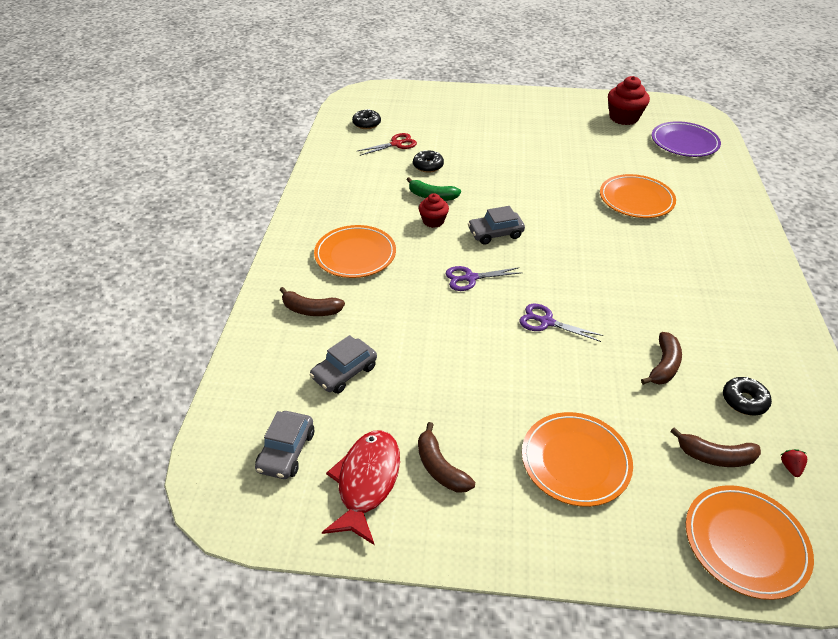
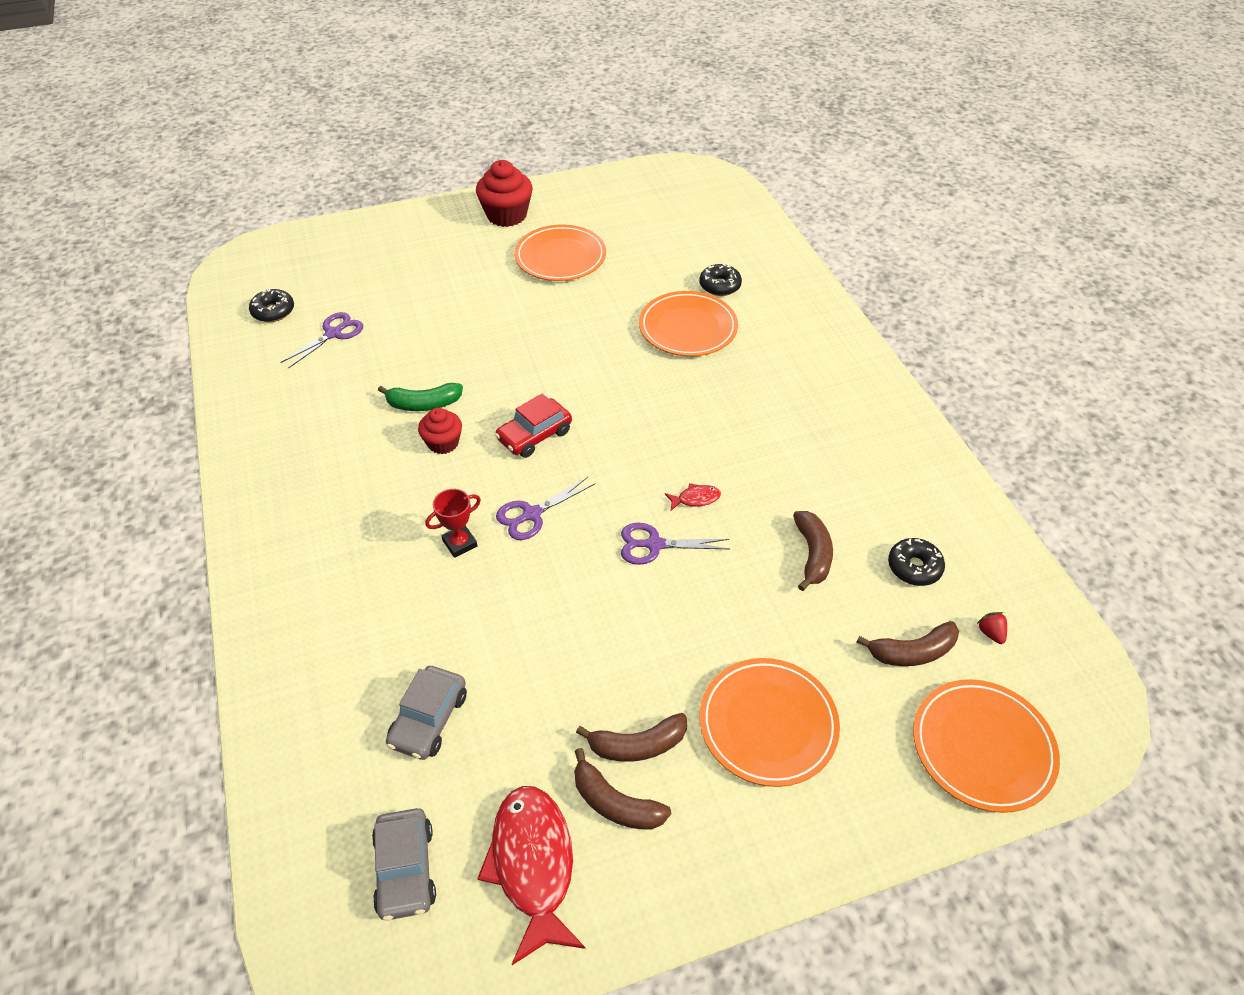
camera: 25 degrees left, 5 degrees up
brown banana [280,287,345,316] -> brown banana moved to [576,713,687,762]
orange plate [314,225,396,278] -> orange plate moved to [514,225,606,281]
red scissors [358,133,417,156] -> purple scissors [280,312,363,369]
black donut [413,150,444,173] -> black donut moved to [699,264,742,296]
grey car [468,206,525,245] -> red car [495,394,572,458]
red cupcake [608,76,650,125] -> red cupcake moved to [476,160,533,227]
purple plate [651,121,721,157] -> none
none -> red trophy [425,489,481,558]
none -> red fish [665,483,721,511]

